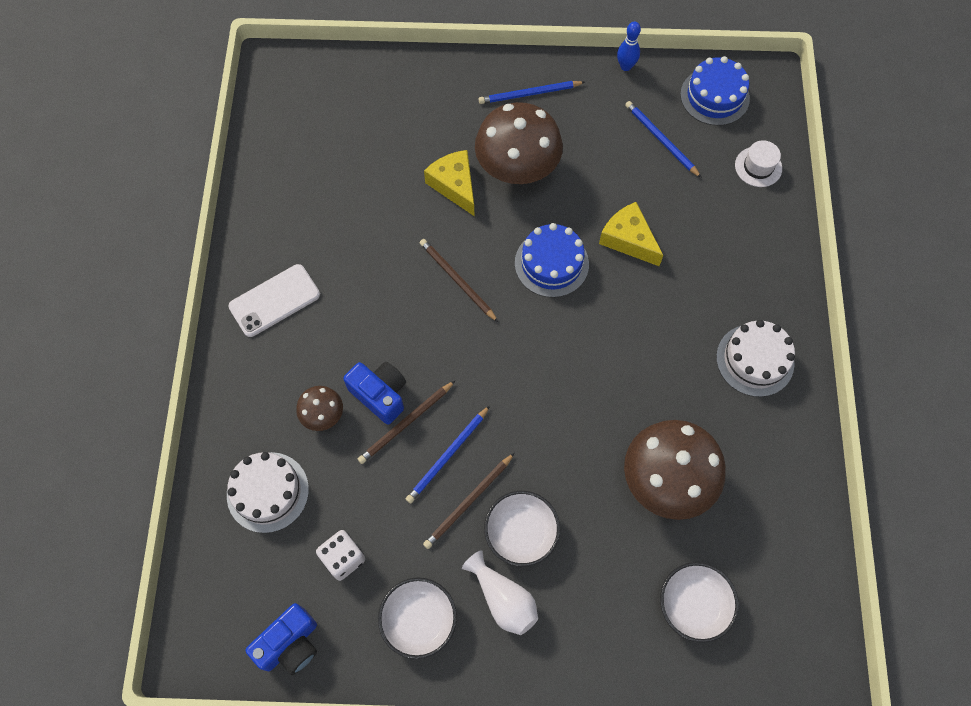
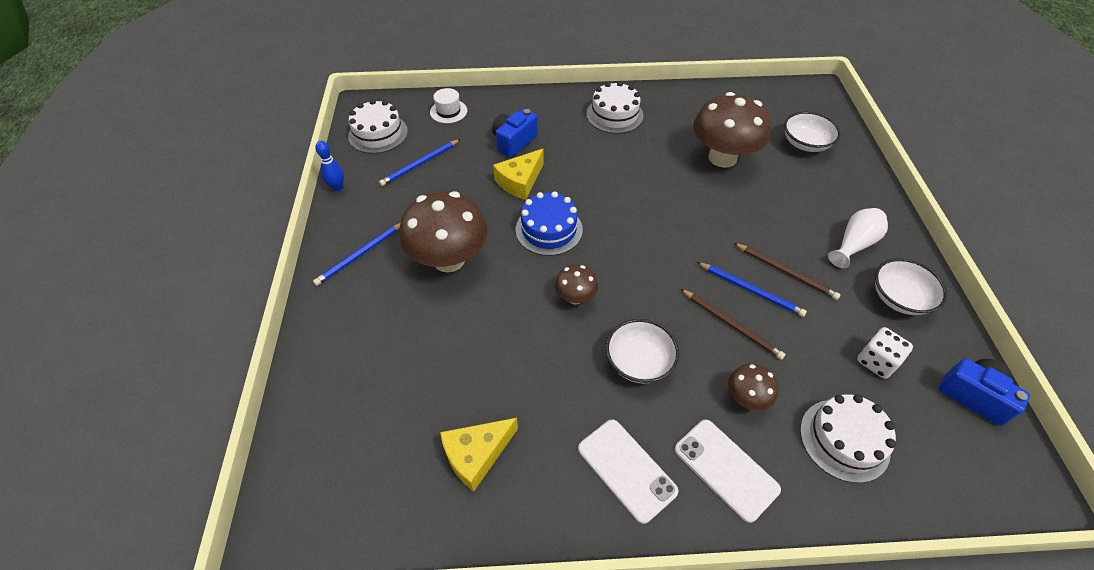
camera: 95 degrees left, 15 degrees down
blue camera [343,362,406,425] -> blue camera moved to [492,109,538,158]
brown pencil [420,239,498,322] -> brown mushroom [555,265,598,305]
yellow cheese [424,150,474,216] -> yellow cheese moved to [440,418,518,492]
blue pencil [478,81,585,104] -> blue pencil turned 60 degrees clockwise [313,223,400,286]
white bowl [484,491,560,567] -> white bowl moved to [606,319,679,384]
blue cake [680,56,750,126] -> white cake [348,99,408,154]
none -> white phone [675,420,781,523]

